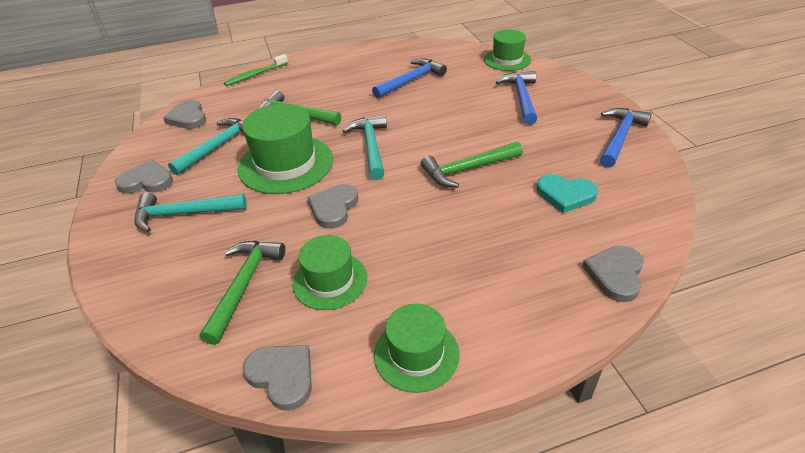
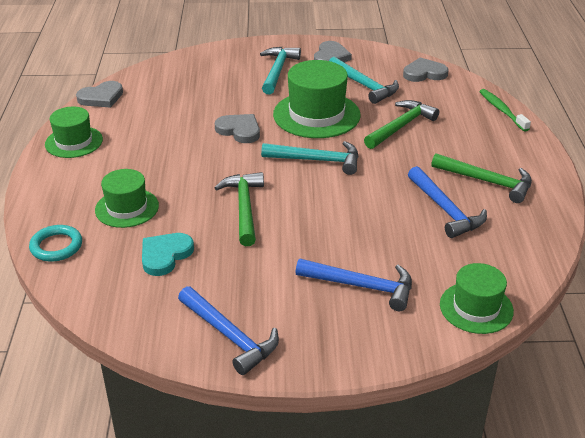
camera: 105 degrees right, 5 degrees down
green hammer [200,241,285,345] -> green hammer moved to [431,153,532,203]
green hat [292,235,367,310] -> green hat moved to [95,169,159,228]
grey heart [582,245,644,302] -> turquoise ring [29,225,82,262]

